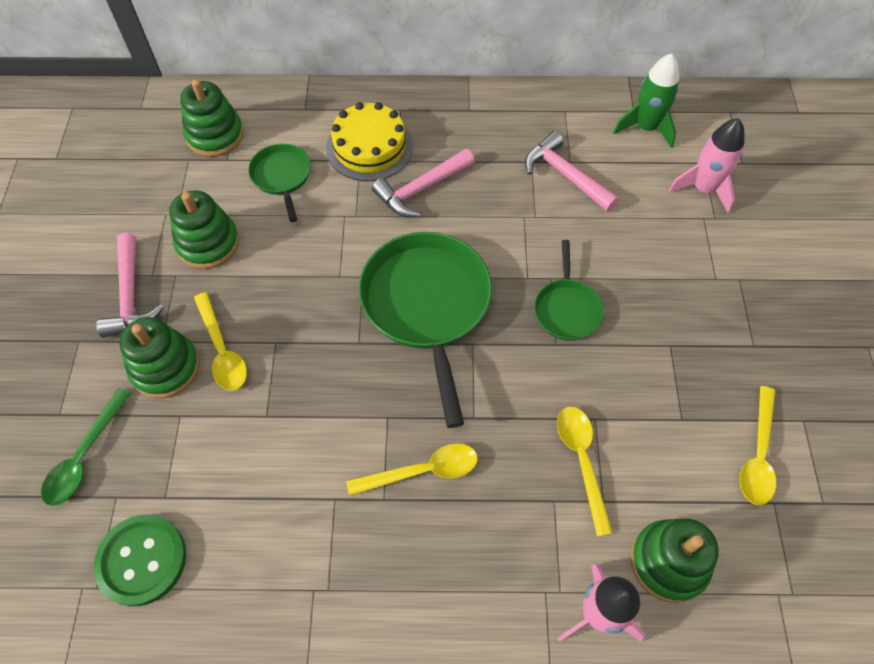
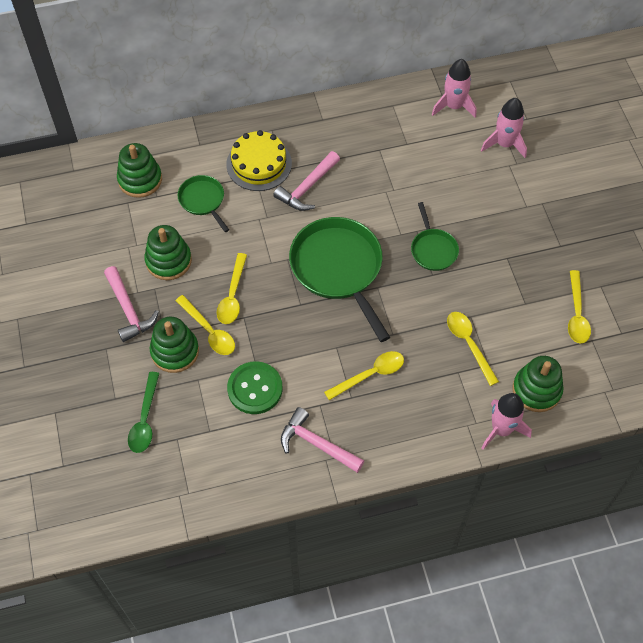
camera: 15 degrees left, 0 degrees up
green button [94,515,186,606] -> green button moved to [227,361,283,414]
pink hammer [525,131,619,212] -> pink hammer moved to [281,407,364,473]
green rocket [613,53,679,148] -> pink rocket [432,59,476,118]
none -> yellow spoon [217,253,247,324]

